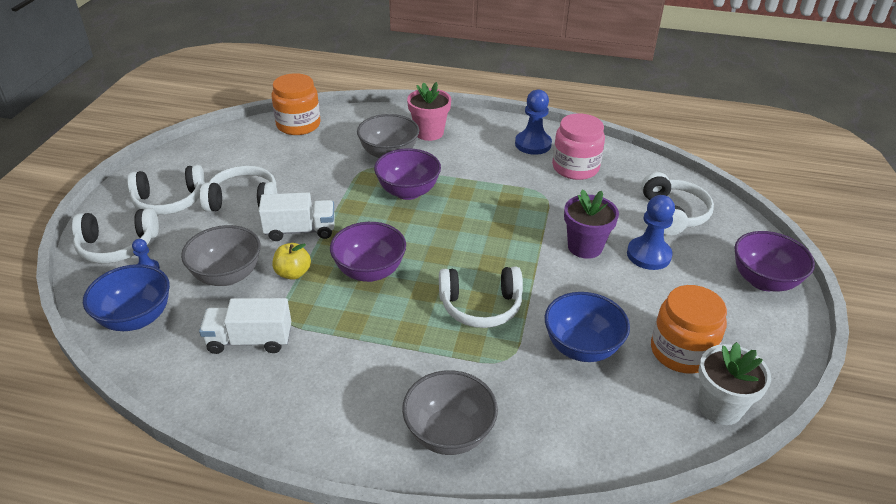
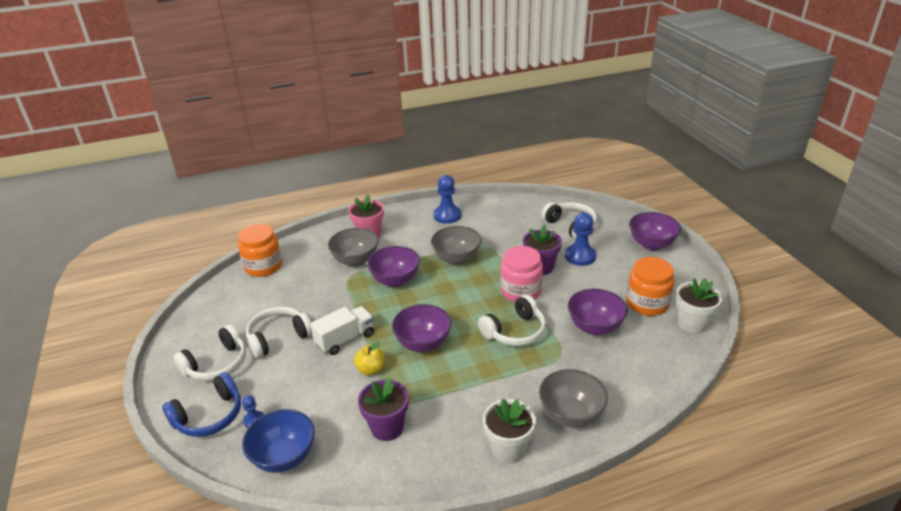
camera: 30 degrees left, 5 degrees down
white headphones [72,208,159,263] -> blue headphones [162,372,241,437]
grey bowl [181,225,261,286] -> grey bowl moved to [431,226,482,265]
white truck [199,298,291,354] -> purple flower pot [358,377,409,441]
blue bowl [545,292,630,362] -> purple bowl [568,289,628,335]
pink jar [552,113,605,180] -> pink jar moved to [500,246,543,302]
none -> white flower pot [483,399,536,463]

